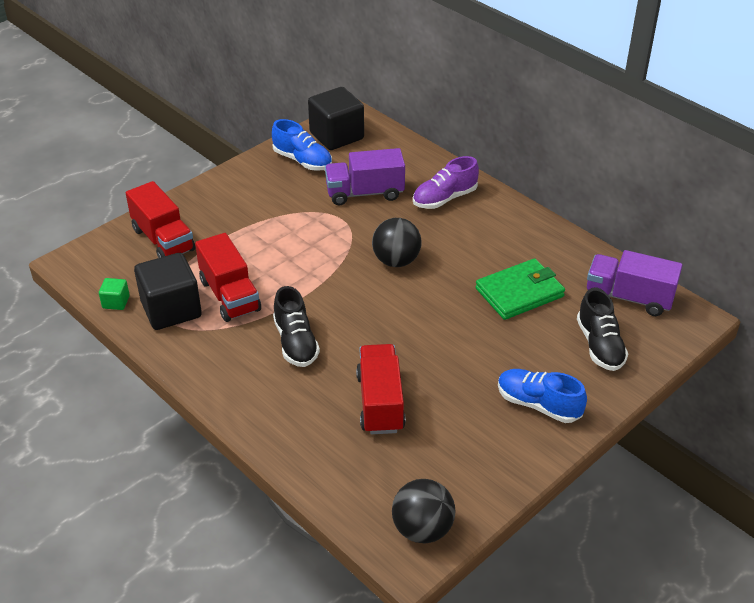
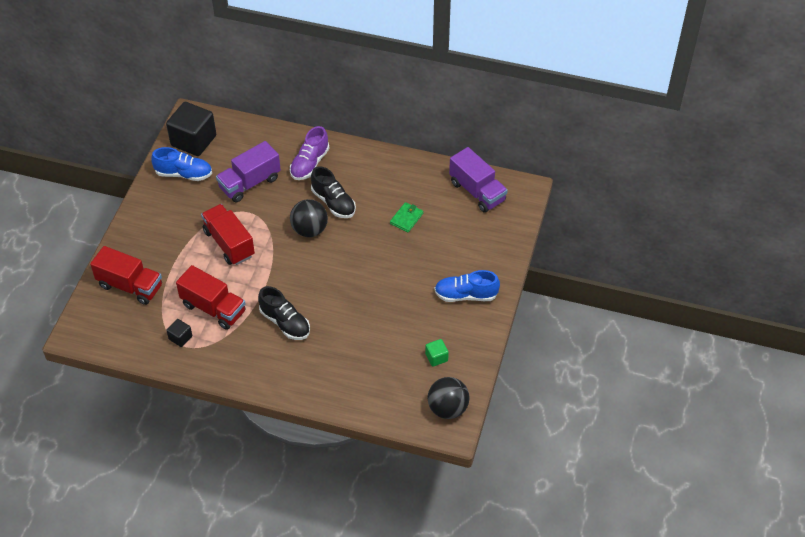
camera: 30 degrees left, 10 degrees up
green cube [99,278,130,310] -> green cube moved to [425,339,449,367]
black cube [134,253,202,330] -> black cube [166,319,192,347], size x0.46
red truck [356,344,406,434] -> red truck moved to [201,204,255,265]
green wallet [475,258,565,320] -> green wallet [390,202,423,232], size x0.55
black shoe [577,288,628,371] -> black shoe moved to [311,166,356,218]
purple truck [587,250,683,316] -> purple truck turned 120 degrees counterclockwise [449,147,508,213]

